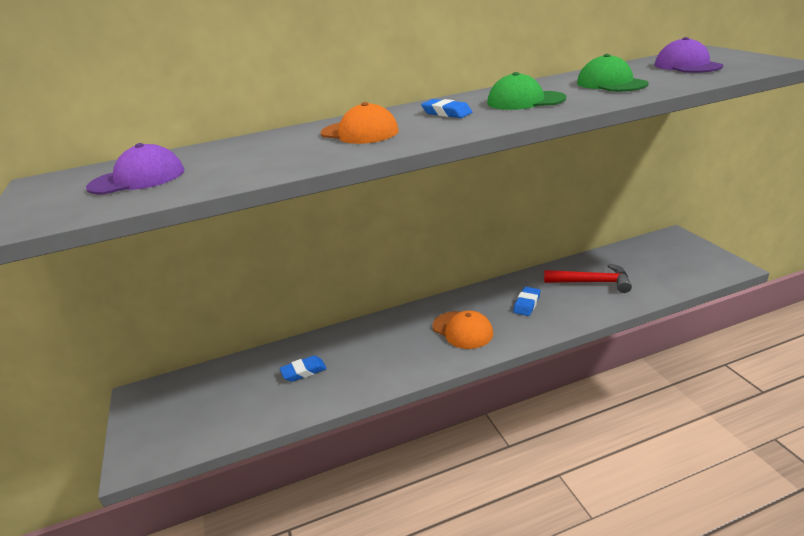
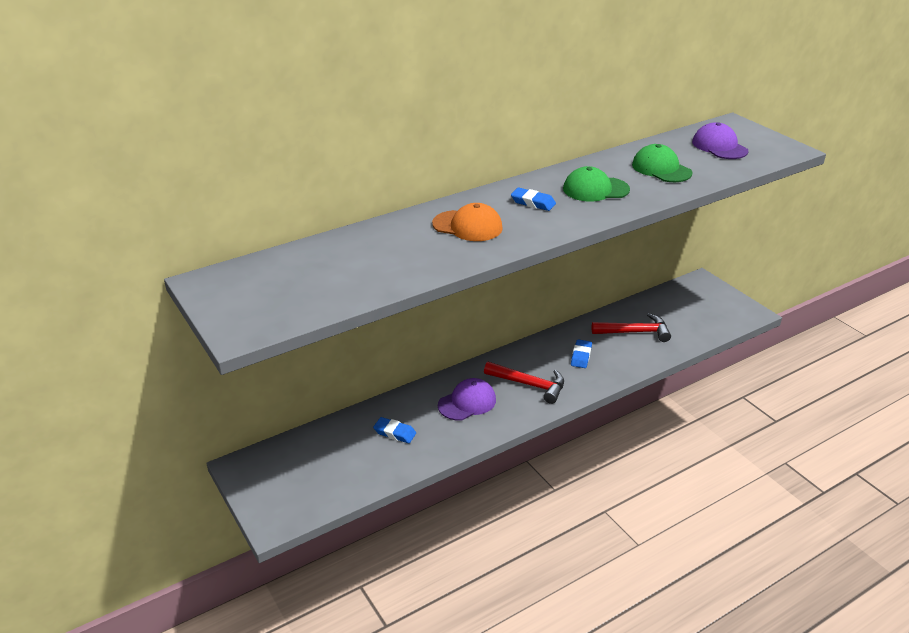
camera: 15 degrees left, 5 degrees up
purple cap [86,143,184,194] -> purple cap moved to [438,378,496,421]
blue eraser [280,356,327,382] -> blue eraser turned 60 degrees clockwise [373,417,416,443]
orange cap [432,311,493,349] -> red hammer [484,362,564,404]

